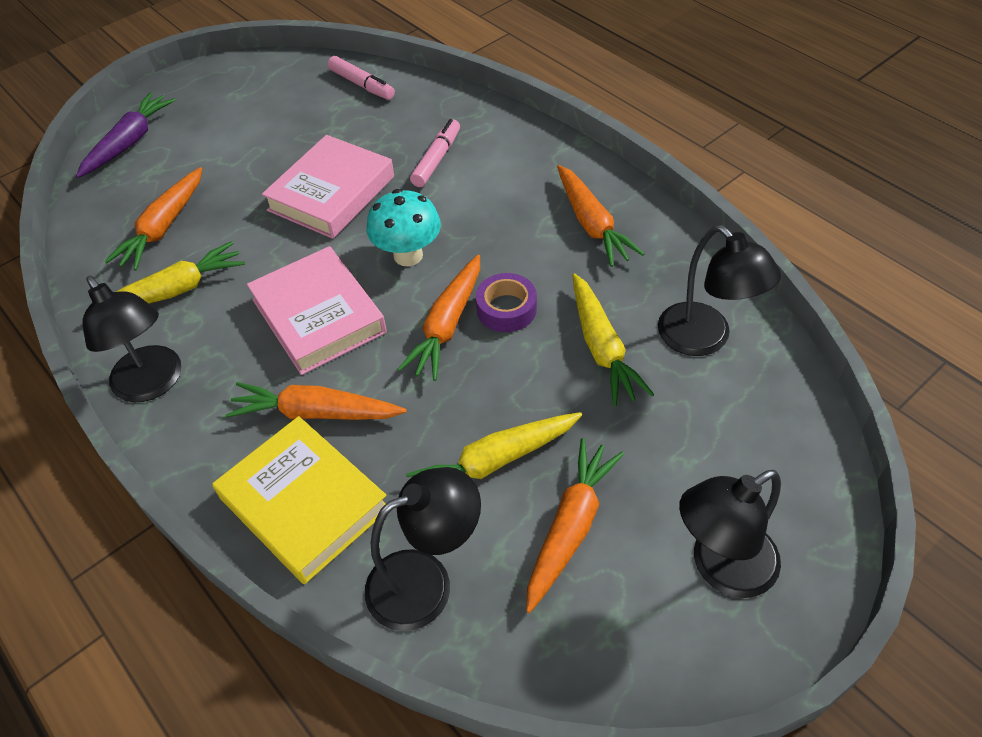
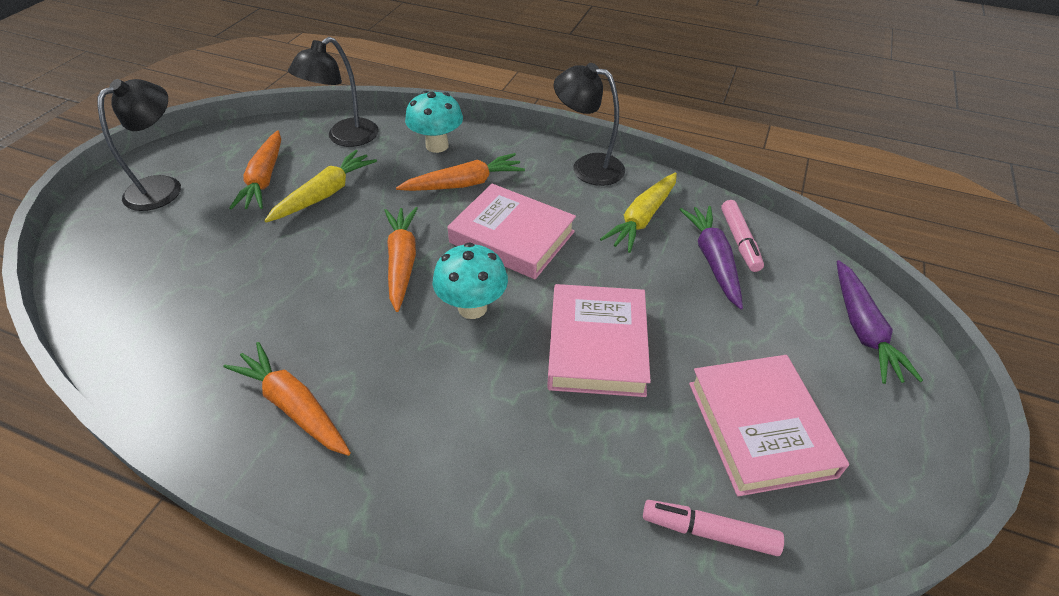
camera: 150 degrees right, 5 degrees down
orange carrot [105,167,202,270] -> purple carrot [679,206,743,309]
yellow book [212,416,386,584] -> turquoise mushroom [405,91,463,153]
pink marker [410,119,460,187] -> pink marker moved to [721,200,764,272]
purple tape [476,273,537,332] -> none
yellow carrot [572,273,654,406] -> none
black lamp [658,225,781,356] -> none
none -> pink book [689,355,849,496]

